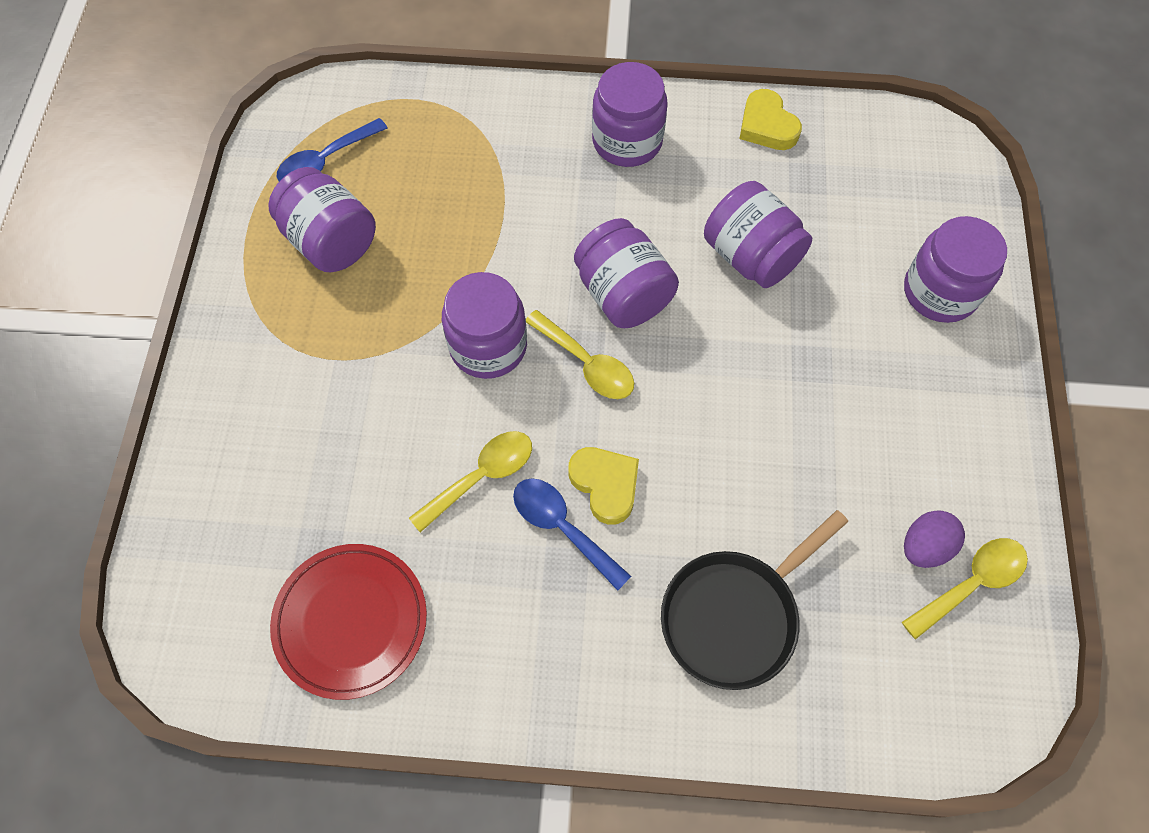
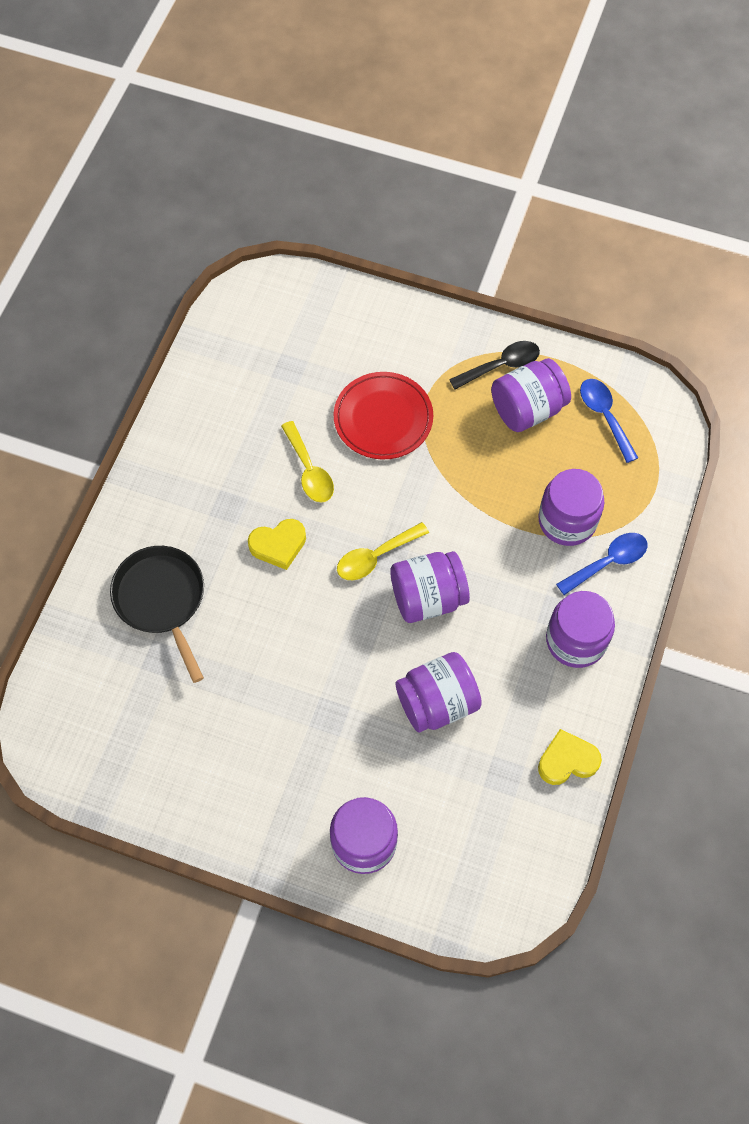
camera: 105 degrees right, 0 degrees up
red plate [270,544,427,700] -> red plate moved to [334,372,433,460]
purple jar [442,272,527,379] -> purple jar moved to [538,469,604,546]
blue spoon [513,478,631,591] -> blue spoon moved to [556,533,647,595]
yellow spoon [902,538,1028,640] -> none
purple egg [904,510,965,568] -> none
none -> black spoon [449,341,540,390]

